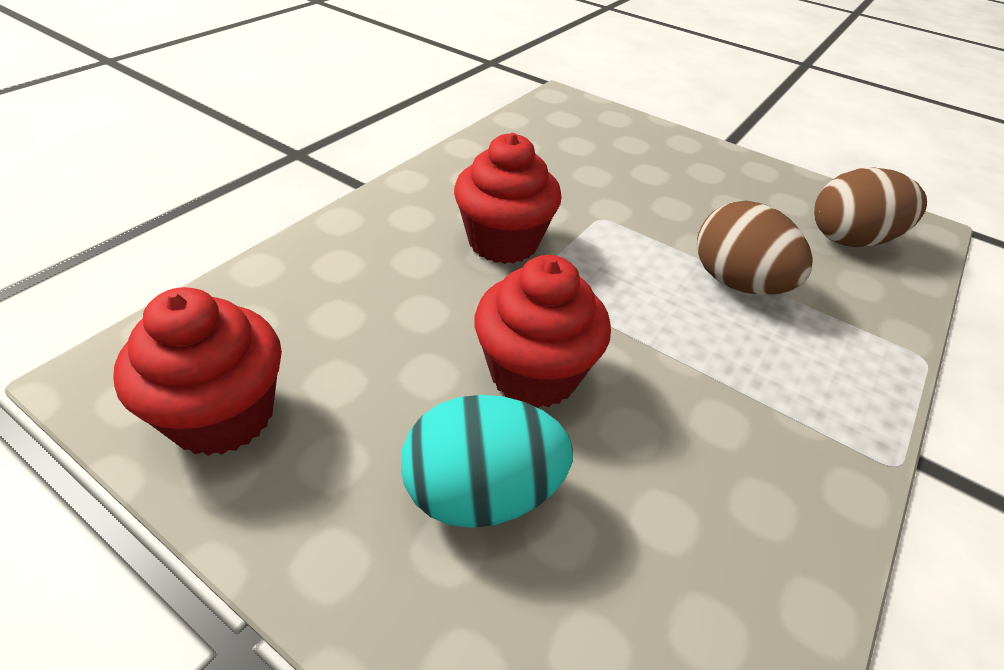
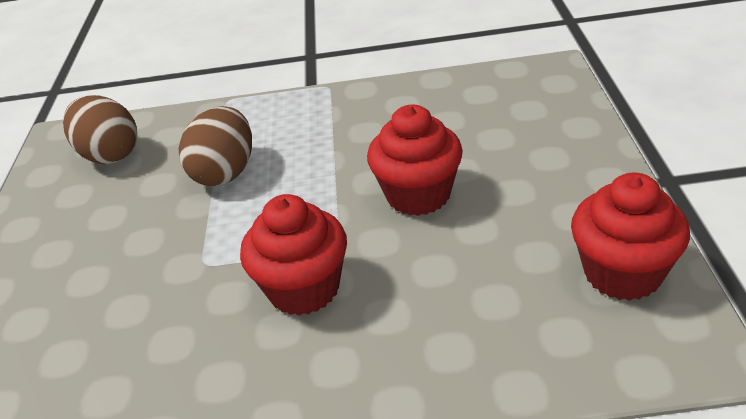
camera: 120 degrees left, 5 degrees down
turquoise egg [401,395,573,528] -> none

